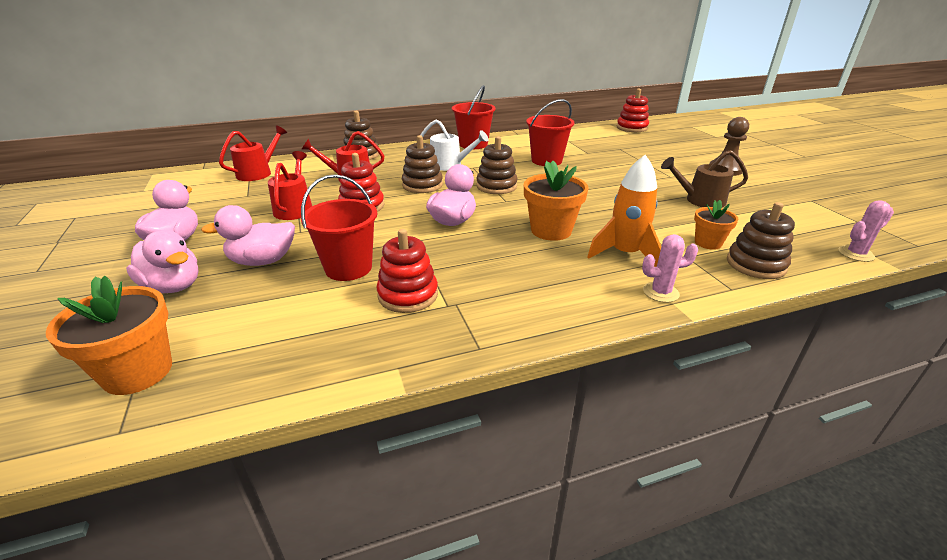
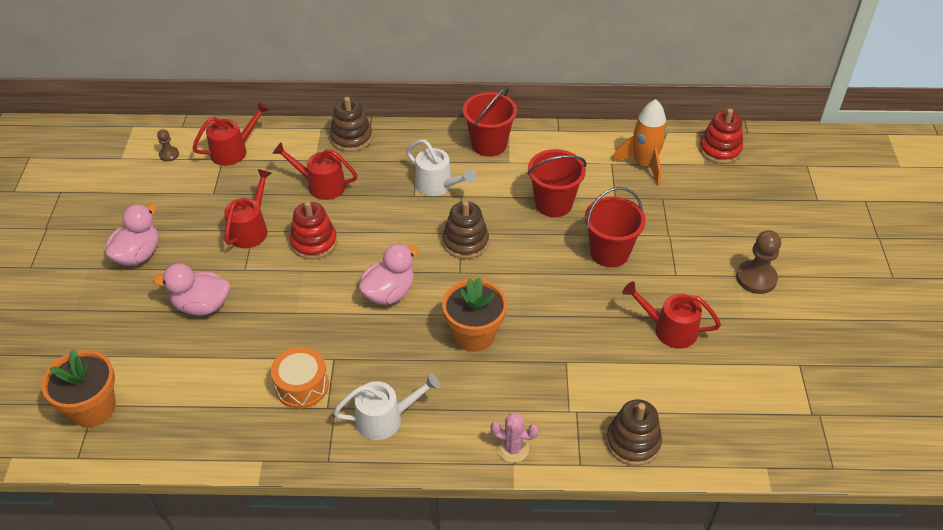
camera: 20 degrees right, 15 degrees up
pink duck [126,230,199,293] -> none
red bucket [301,174,377,281] -> red bucket moved to [585,187,646,267]
red stacking toy [376,229,438,313] -> orange drum [271,347,329,409]
brown stacking toy [402,135,443,193] -> none
orange rocket [587,155,661,267] -> orange rocket moved to [612,99,668,186]
brown watering can [661,150,748,207] -> red watering can [622,281,721,348]
orange flower pot [694,200,738,250] -> none
pink cactus [838,201,894,262] -> none
none -> brown pawn [157,129,179,162]
none -> white watering can [333,373,440,440]

